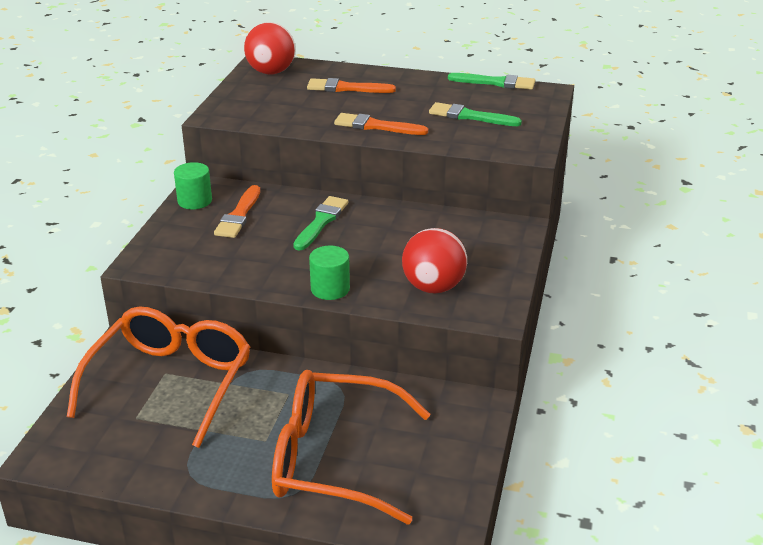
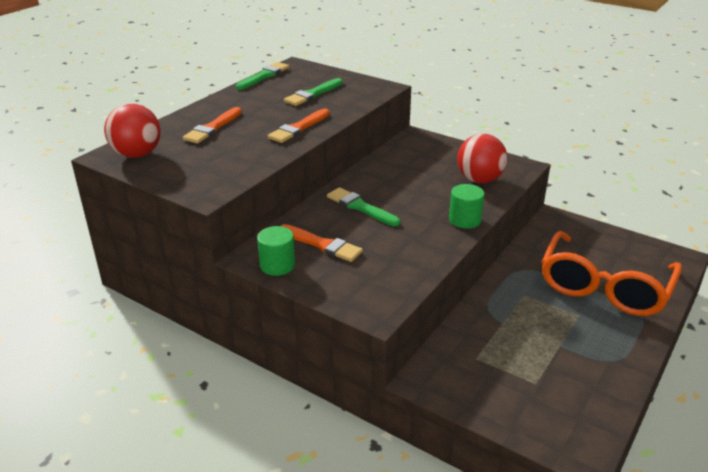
camera: 70 degrees left, 0 degrees up
orange glasses [67,306,250,448] -> none

